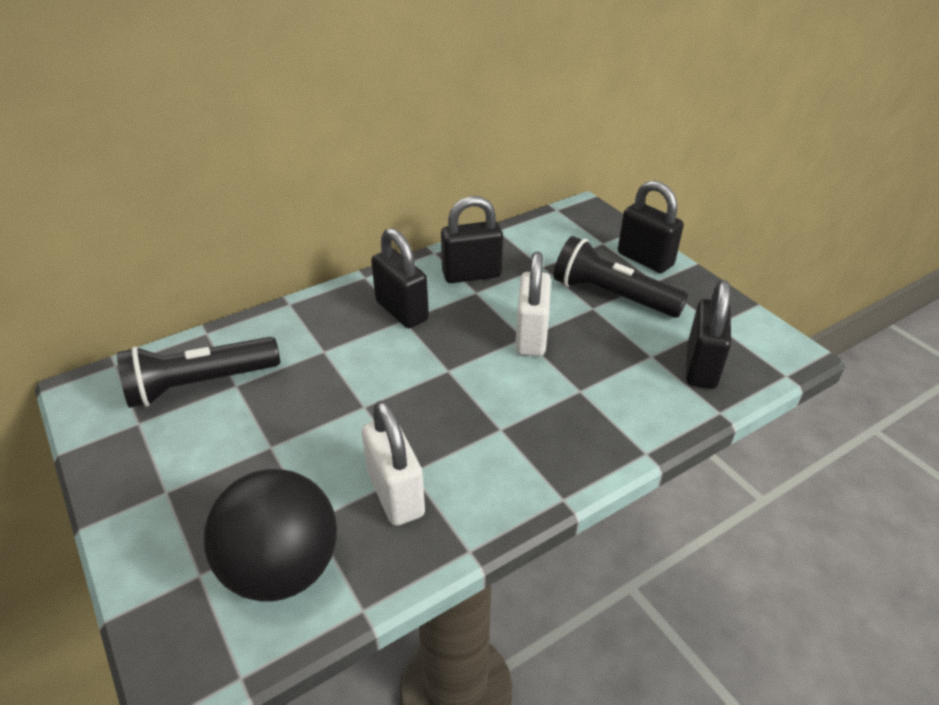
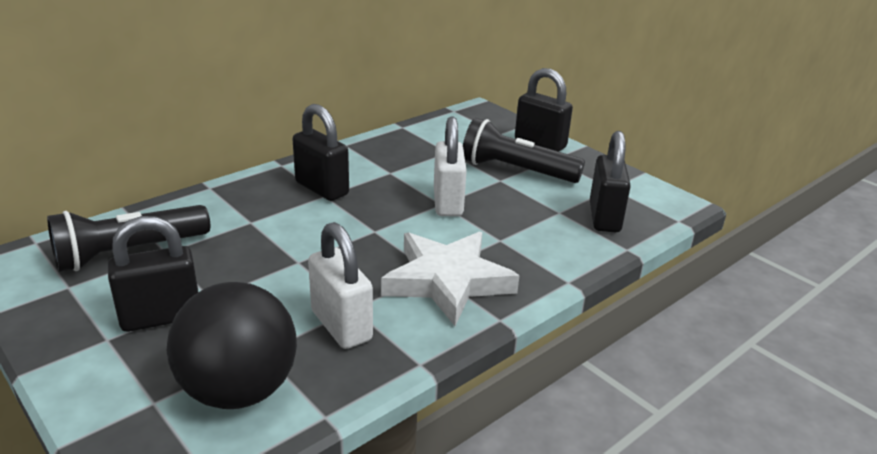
camera: 10 degrees left, 10 degrees down
black padlock [441,196,503,283] -> black padlock moved to [108,216,198,332]
none -> white star [381,231,520,326]

